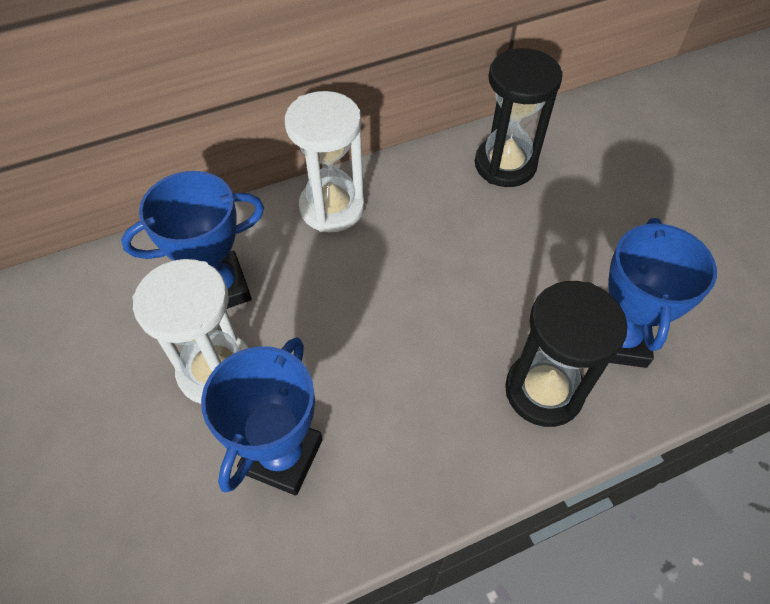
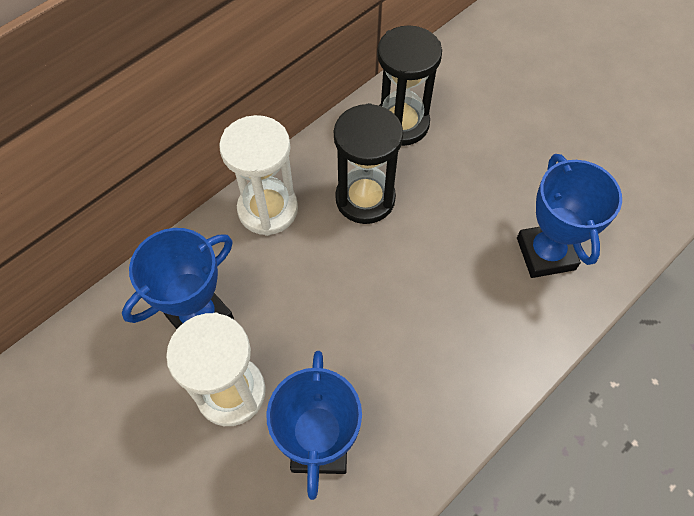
camera: 20 degrees left, 5 degrees up
black hourglass [505,281,627,427] -> black hourglass moved to [334,103,403,224]

